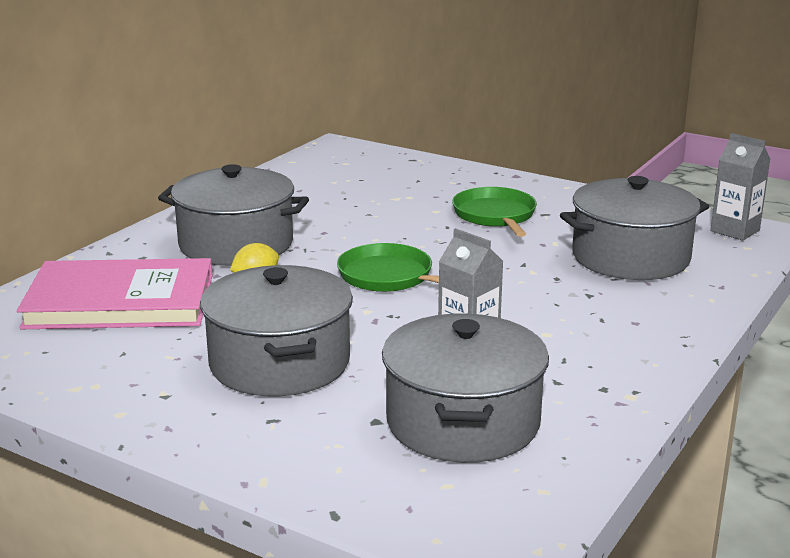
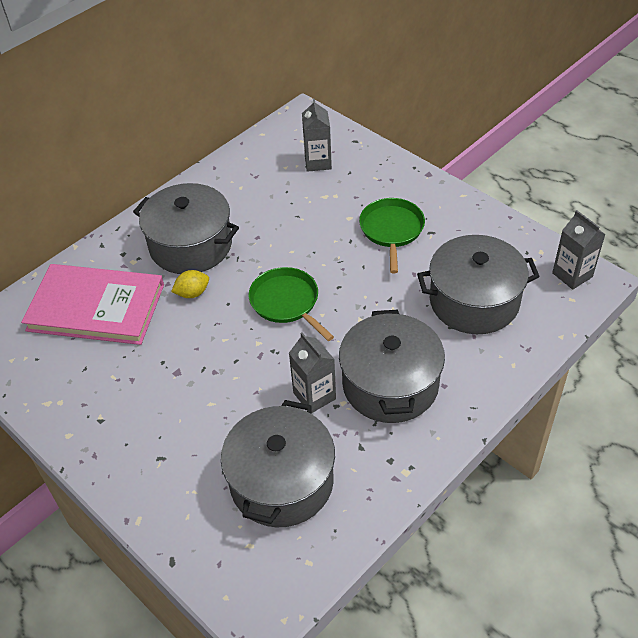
camera: 15 degrees right, 25 degrees up
grey pot [200,265,353,397] -> grey pot moved to [339,310,445,423]
none -> grey carton [302,99,332,172]

